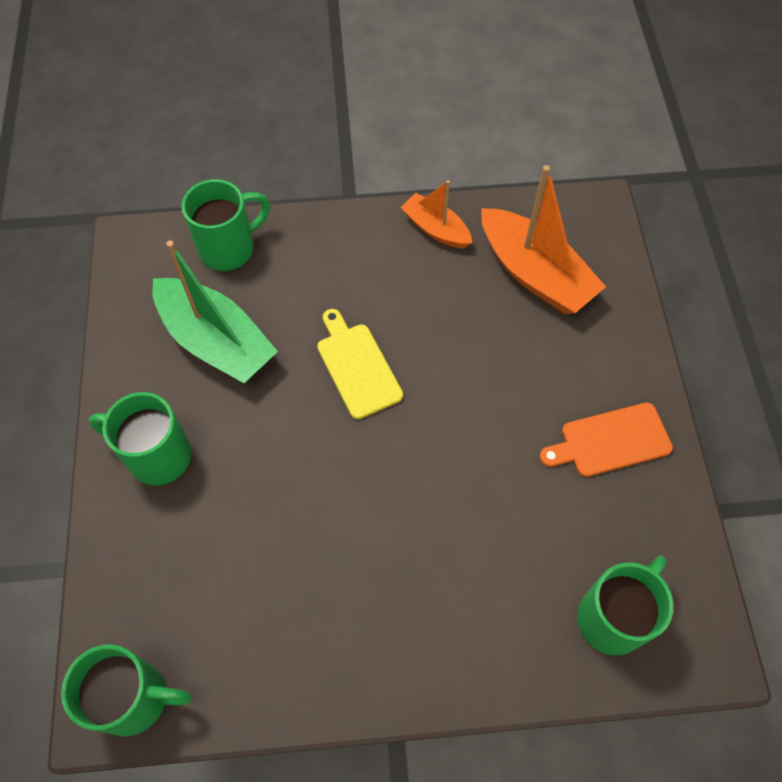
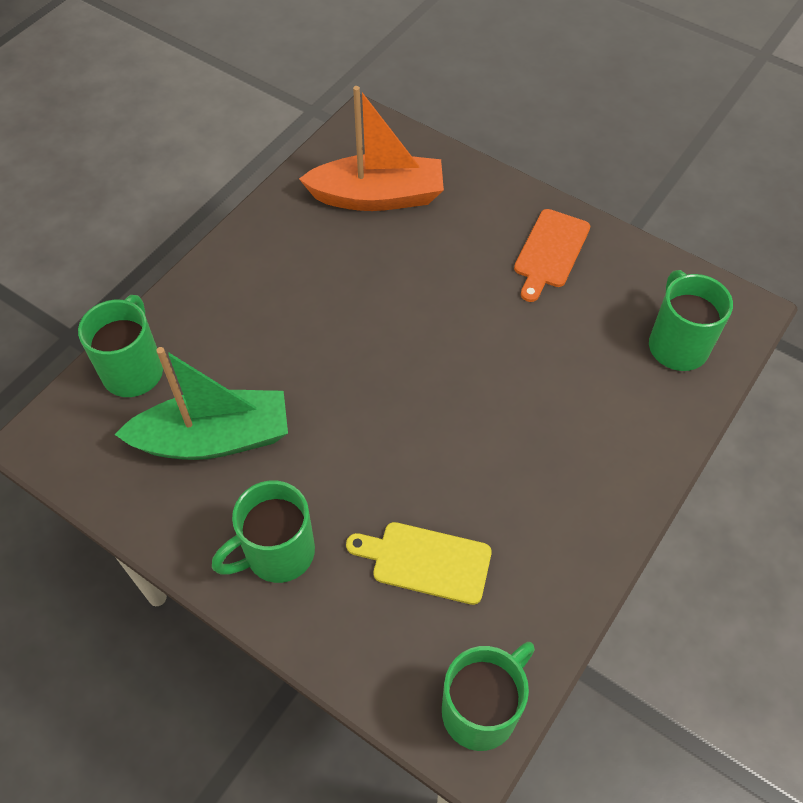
camera: 50 degrees left, 5 degrees down
yellow cutting board [317,309,403,419] -> yellow cutting board moved to [346,522,492,605]
orange boat [400,180,472,249] -> none

